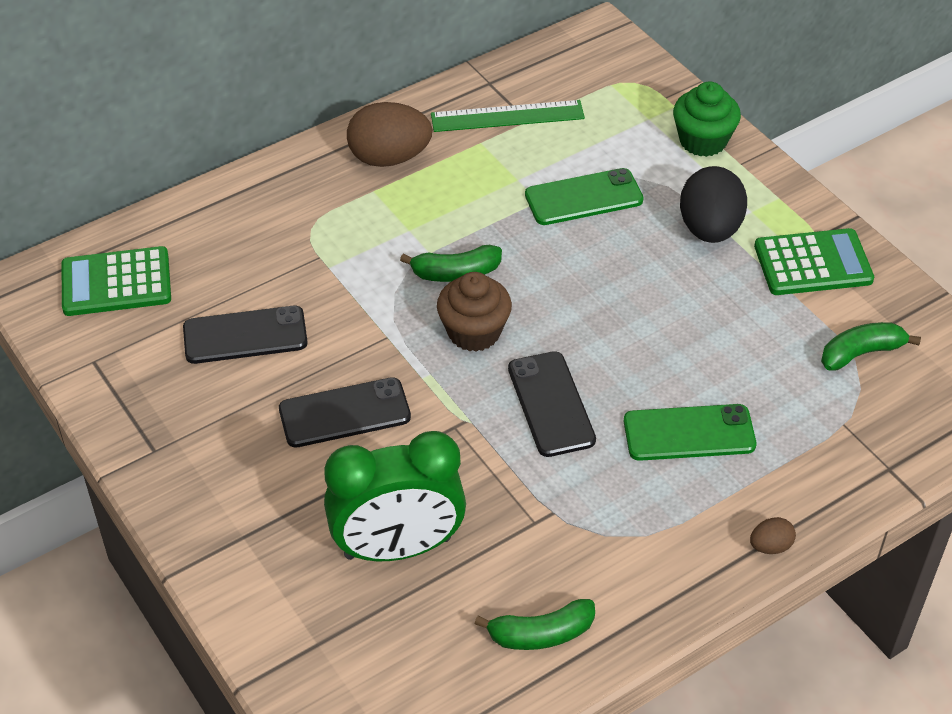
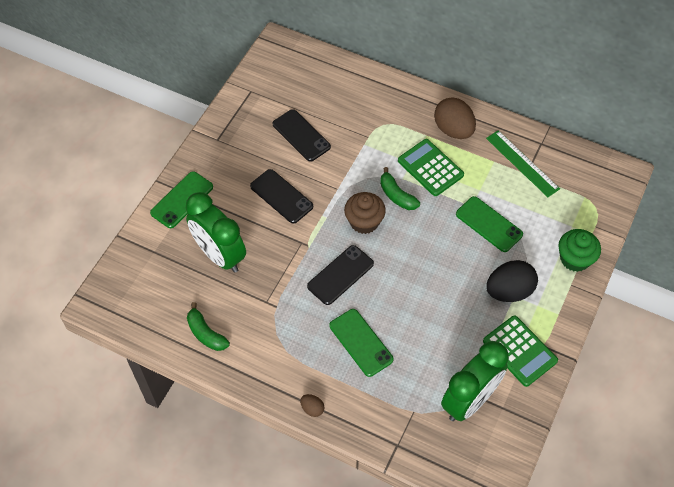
camera: 60 degrees right, 10 degrees up
green calculator [61,246,171,316] -> green calculator moved to [398,139,464,196]
green banana [821,322,921,371] -> green clock [441,341,509,421]
none -> green phone [150,171,213,228]

